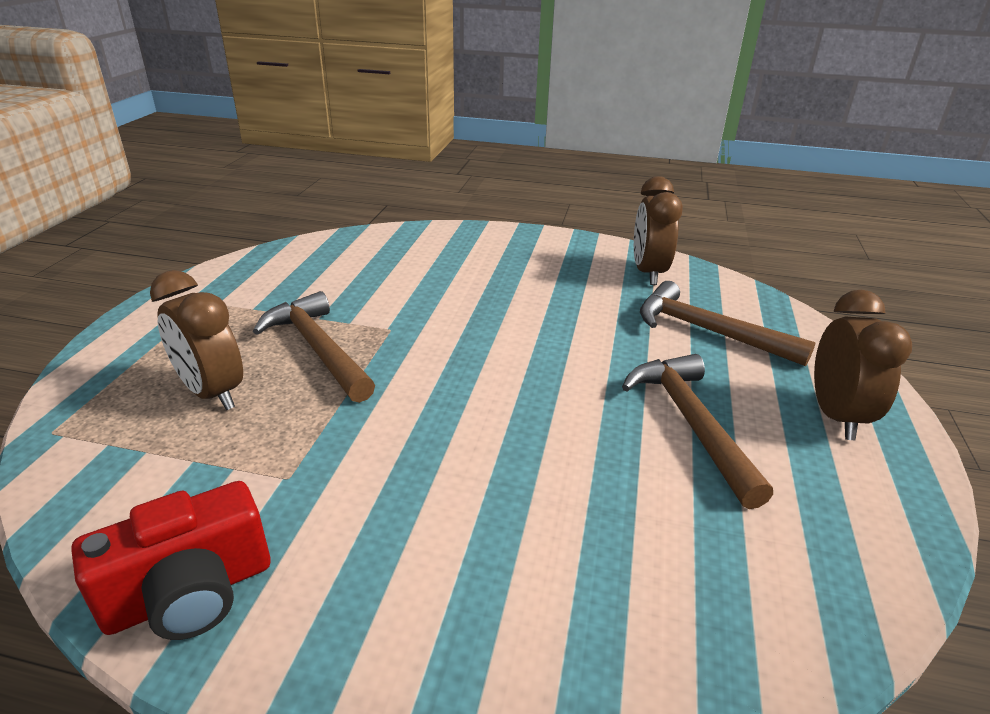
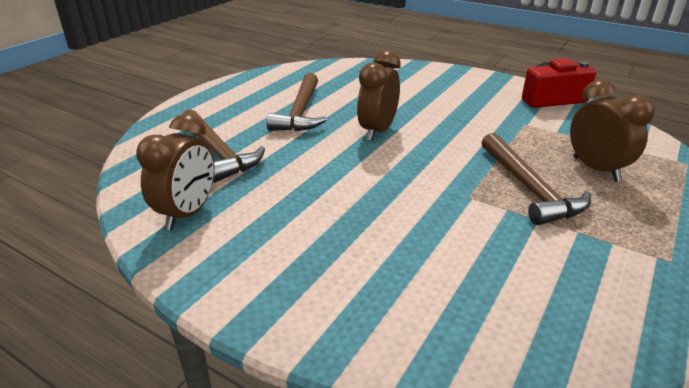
camera: 160 degrees left, 0 degrees up
brown clock [814,290,912,440] -> brown clock moved to [357,50,401,141]

